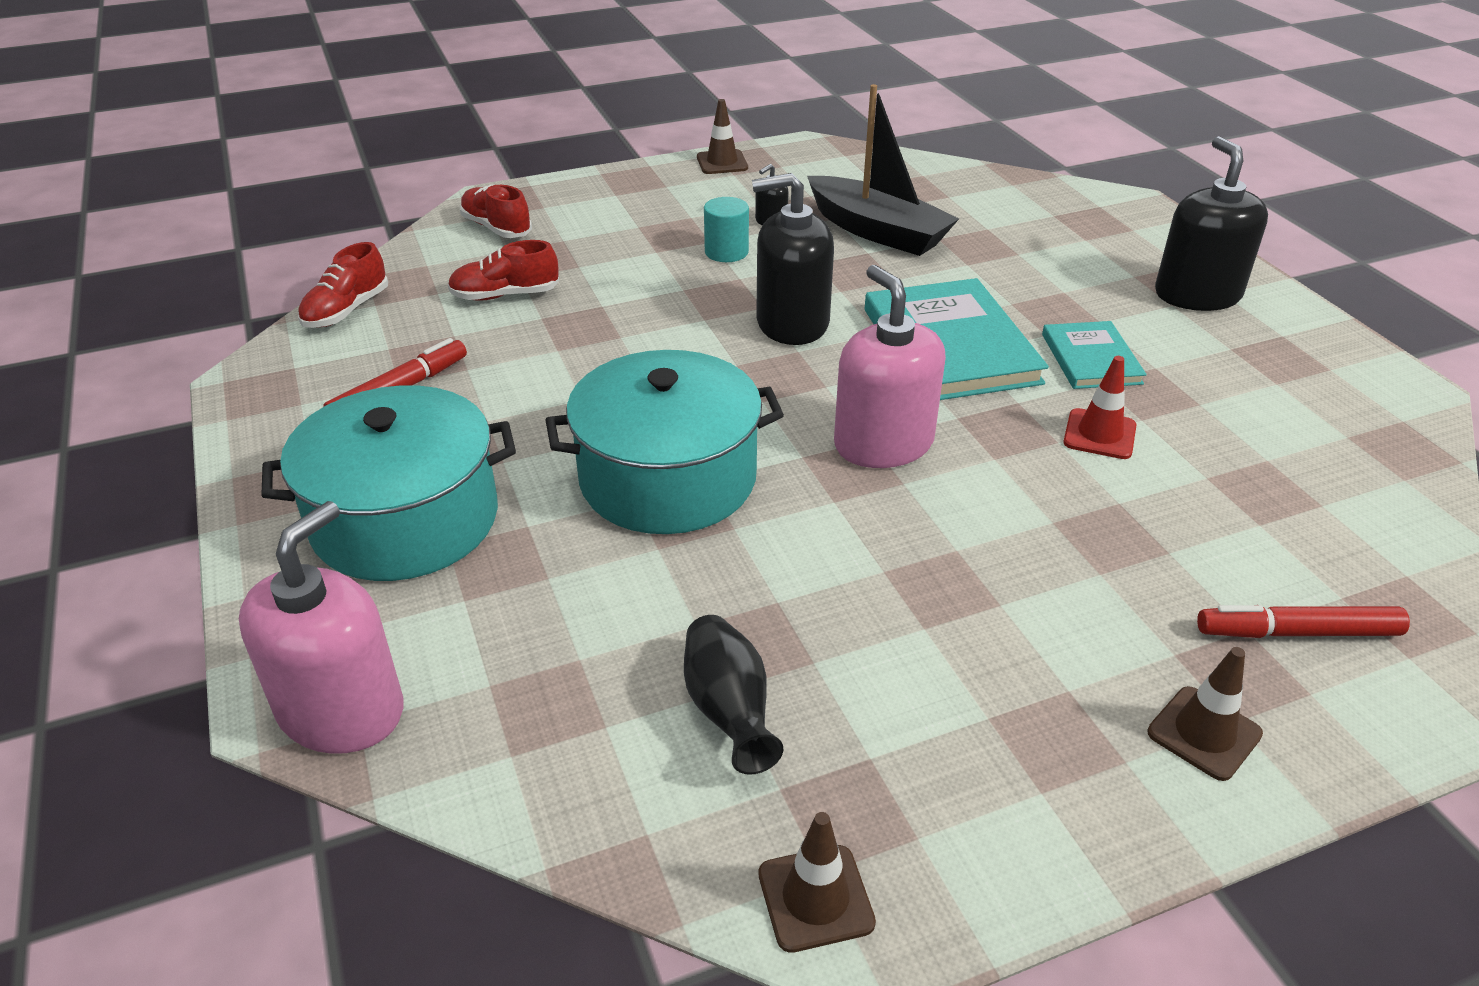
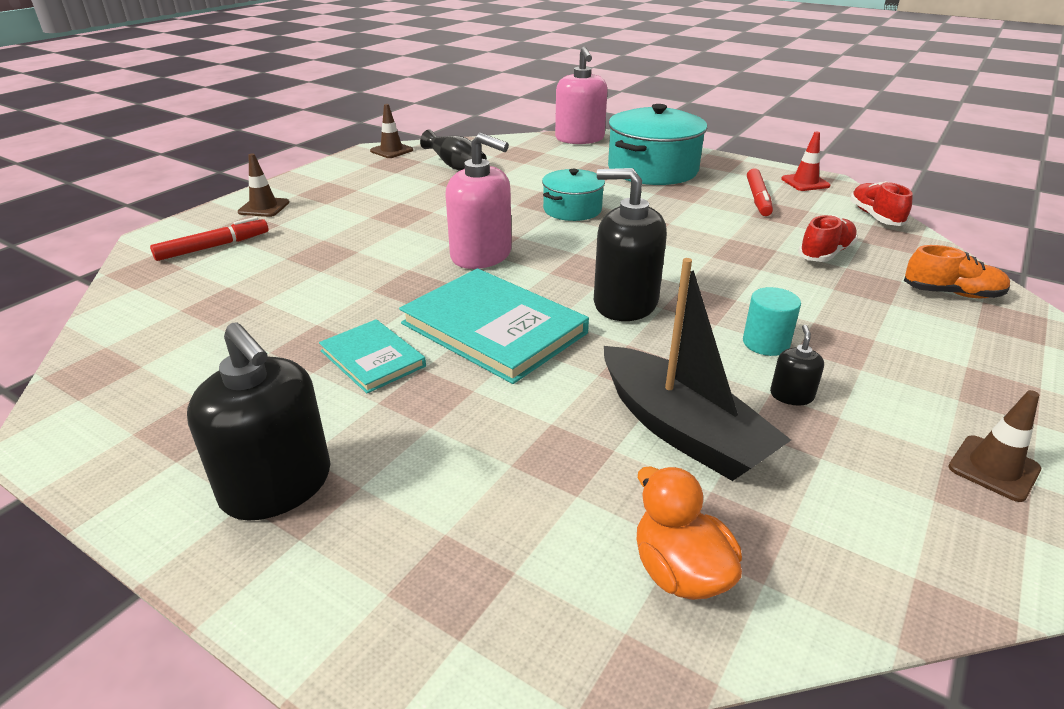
camera: 145 degrees right, 5 degrees down
red shoe [460,185,532,238] -> orange shoe [904,245,1010,298]
turquoise pot [546,350,784,534] -> turquoise pot [542,169,605,221], size x0.58
black soap dispenser [752,173,834,345] -> black soap dispenser turned 120 degrees counterclockwise [594,168,667,321]
black boat [807,84,959,256] -> black boat turned 135 degrees counterclockwise [604,258,791,481]
red traffic cone [1063,356,1136,459] -> red traffic cone moved to [781,132,831,191]
none -> orange duck [637,466,742,600]

